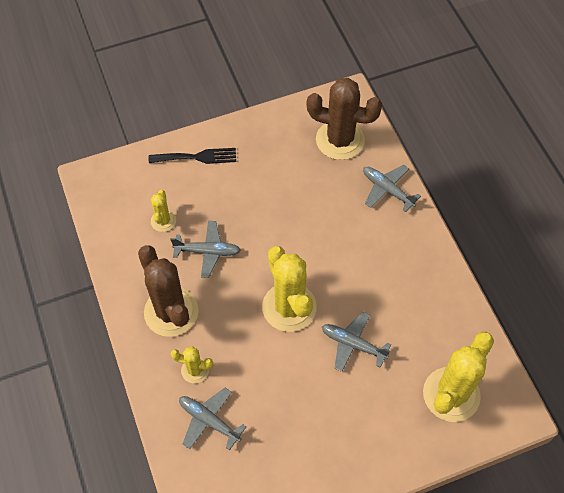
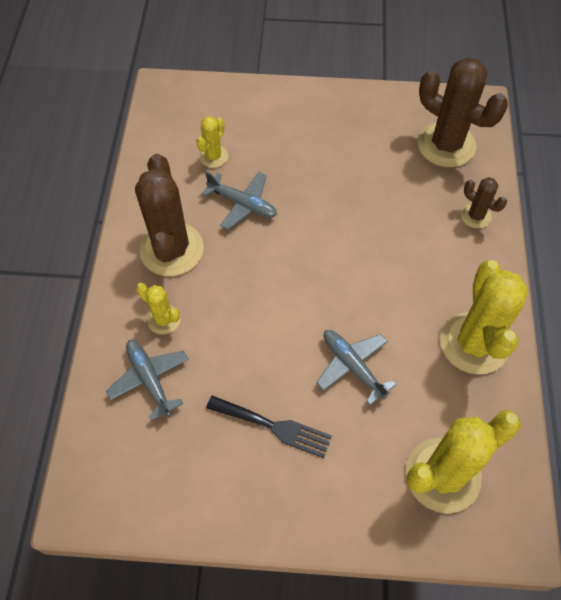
camera: 25 degrees right, 0 degrees up
black fork [149,148,236,164] -> black fork moved to [206,396,332,458]
yellow cactus [262,246,317,332] -> yellow cactus moved to [440,260,529,375]
grey plane [363,165,421,212] -> brown cactus [461,177,507,228]

